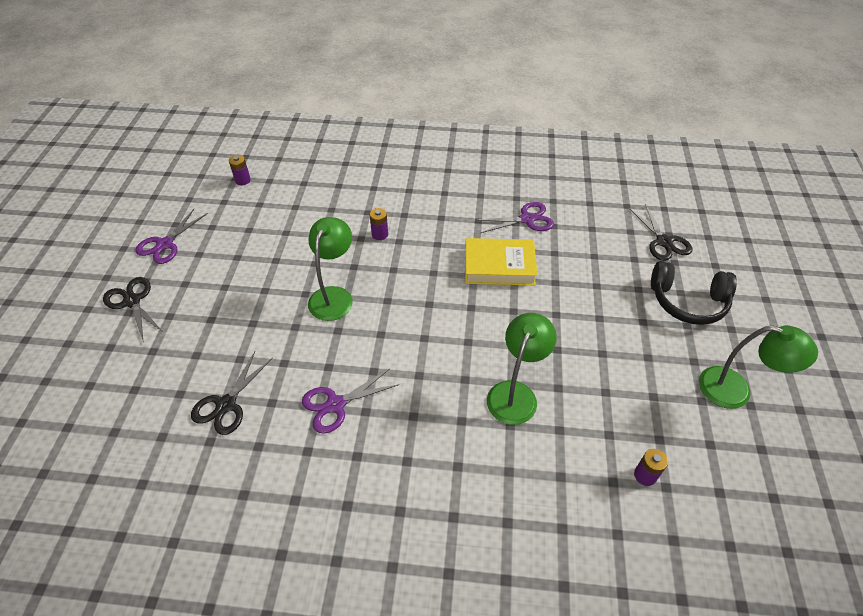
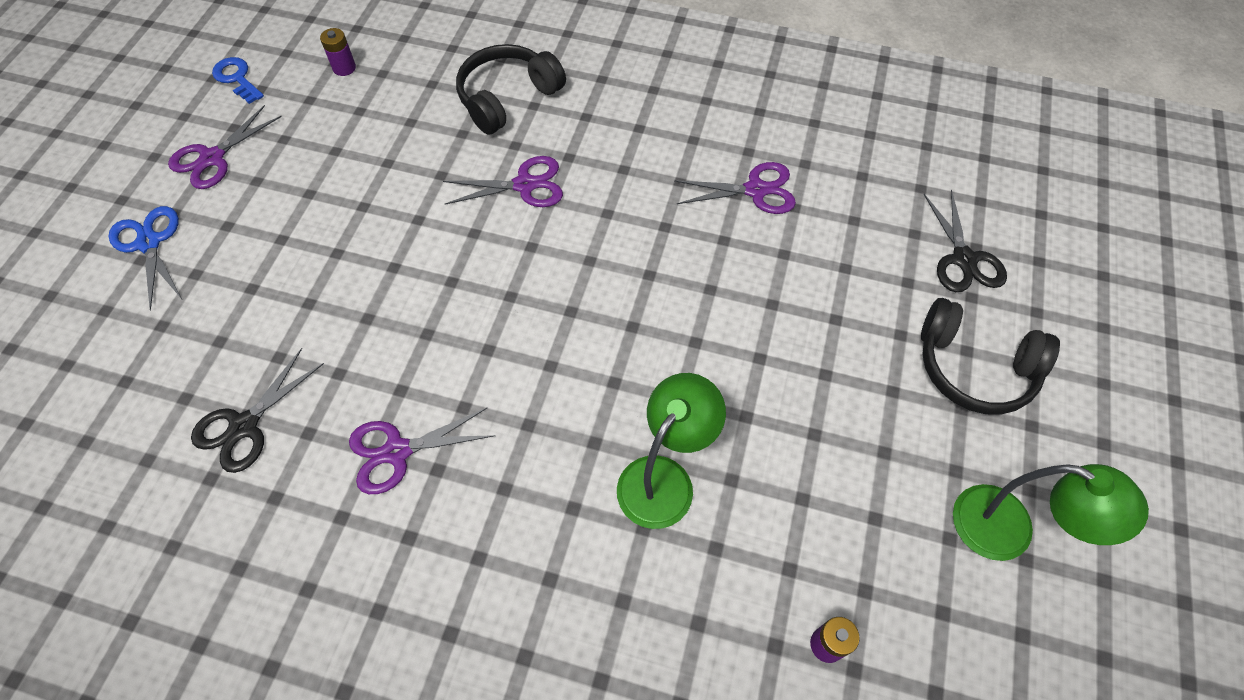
camera: 10 degrees right, 10 degrees up
black scissors [103,277,164,343] -> blue scissors [109,206,182,311]
green lamp [308,217,353,321] -> none
purple battery [370,208,388,240] -> purple scissors [443,156,563,207]
yellow book [465,238,538,285] -> none
none -> blue key [212,57,264,104]
none -> black headphones [456,44,566,135]

